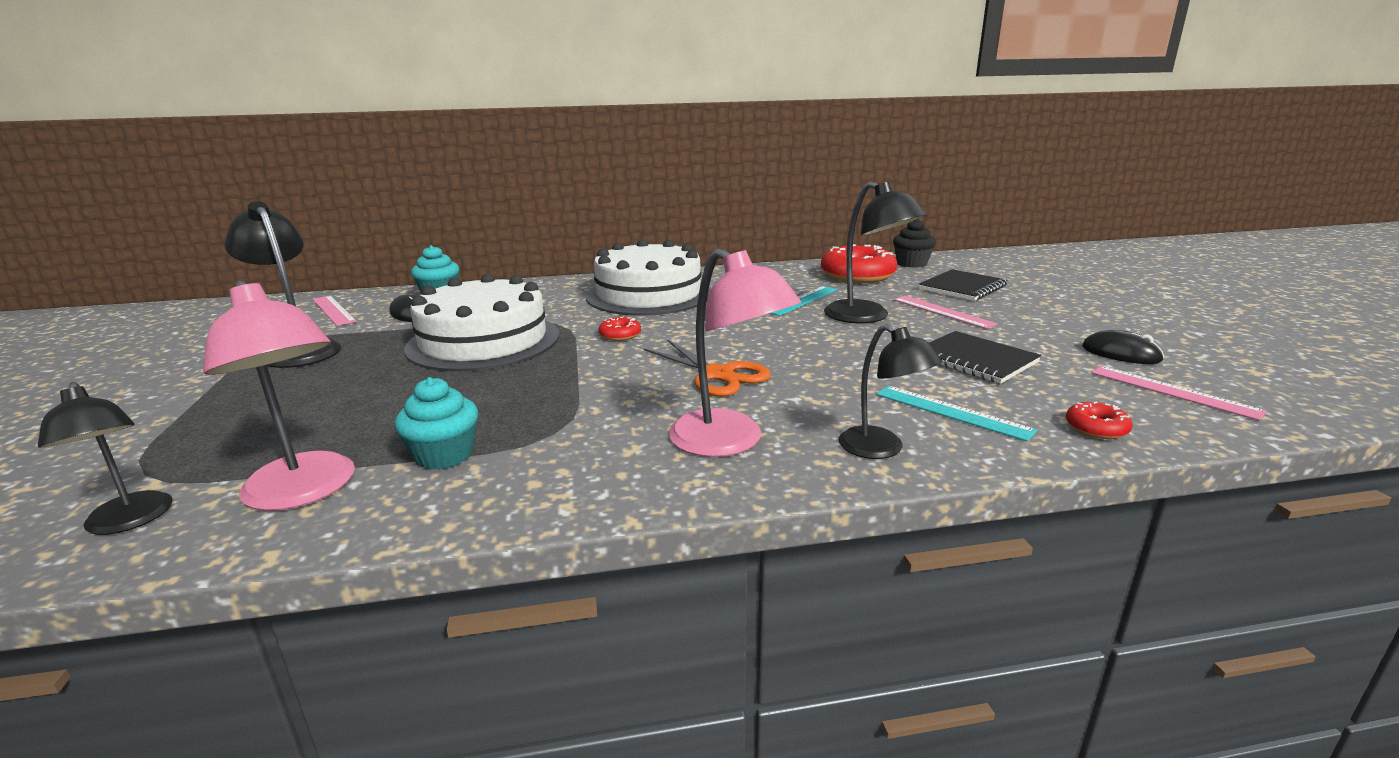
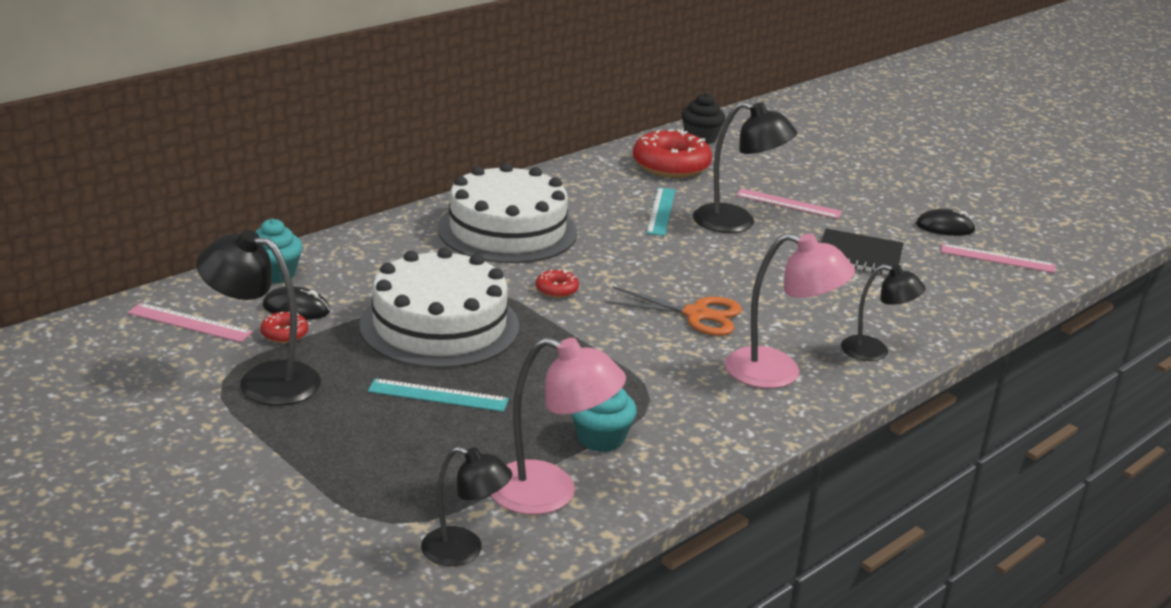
camera: 35 degrees left, 5 degrees up
turquoise ruler [876,386,1037,442] -> turquoise ruler moved to [368,378,509,412]
black notebook [918,269,1007,301] -> none
red donut [1066,402,1133,439] -> red donut moved to [260,312,308,343]

